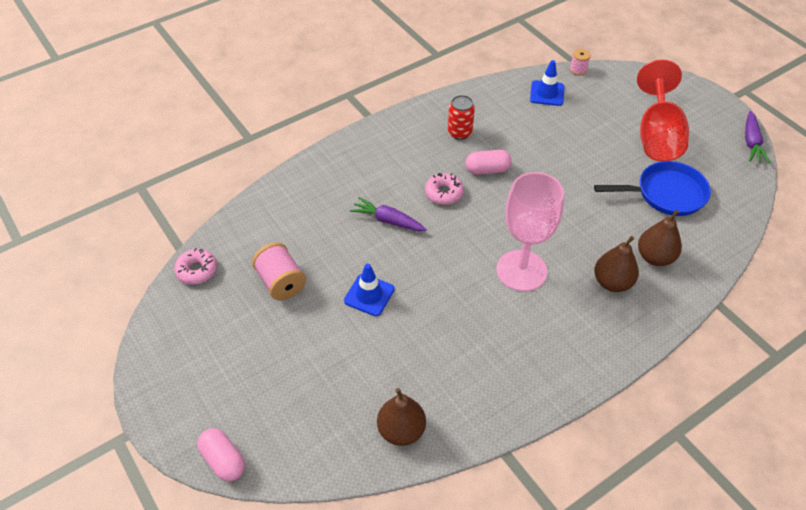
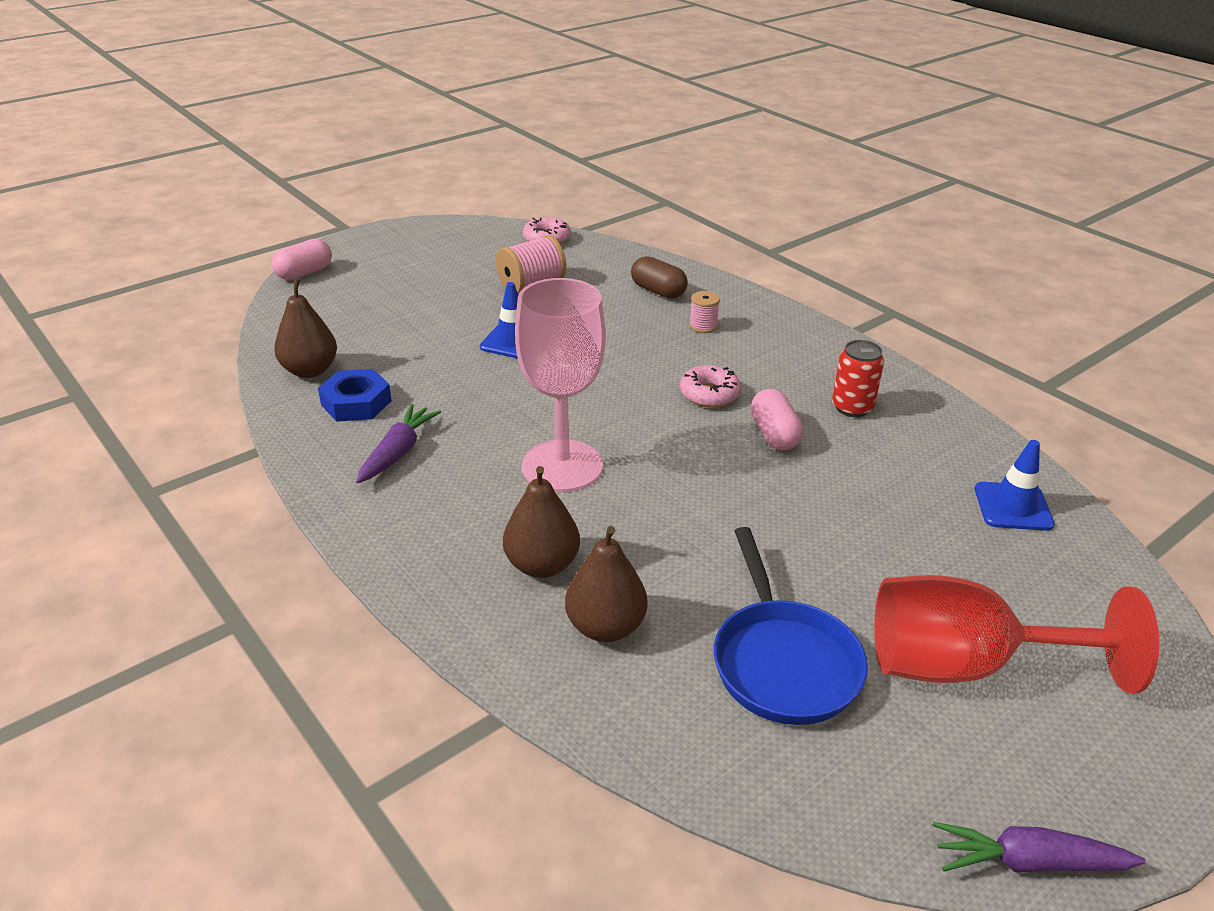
camera: 85 degrees right, 15 degrees down
purple carrot [350,197,427,231] -> purple carrot moved to [356,404,441,483]
pink spool [570,49,591,76] -> pink spool moved to [689,291,720,333]
none -> blue nut [318,369,392,422]
none -> brown capsule [631,256,688,299]

